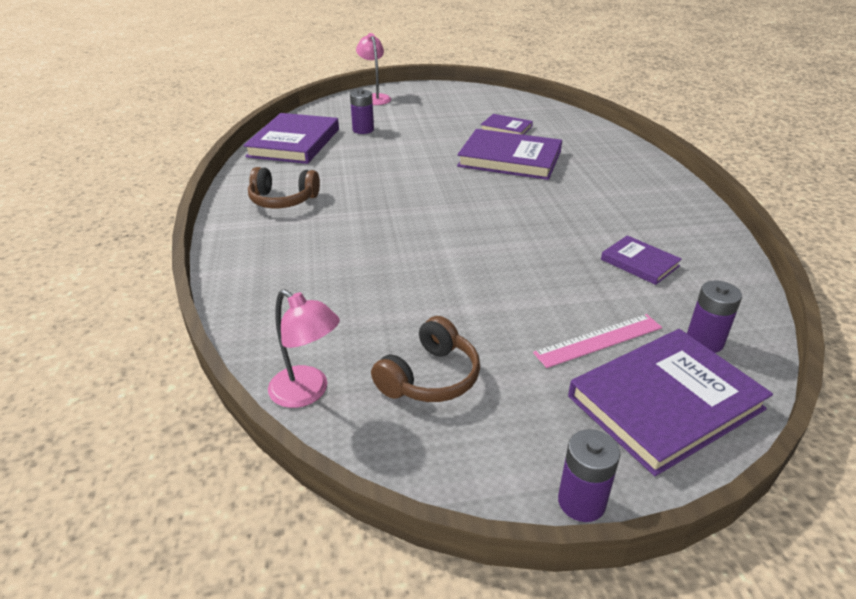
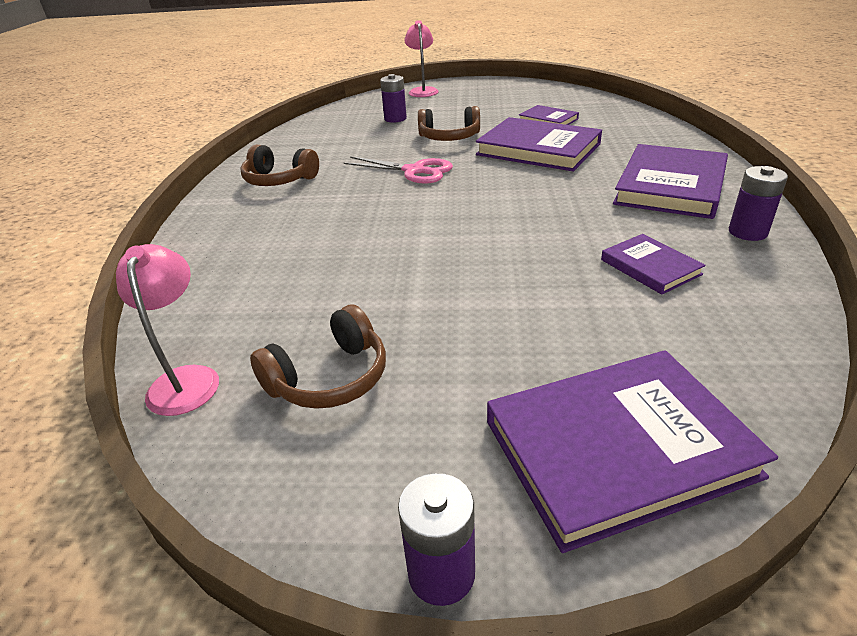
camera: 15 degrees right, 0 degrees up
purple book [243,113,339,164] -> purple book moved to [613,144,728,219]
pink lamp [268,289,340,408] -> pink lamp turned 150 degrees counterclockwise [116,244,219,416]
pink ruler [533,314,662,368] -> none
purple battery [687,281,742,353] -> purple battery moved to [729,166,788,241]
none -> pink scissors [344,157,453,184]
none -> brown headphones [418,106,480,141]

